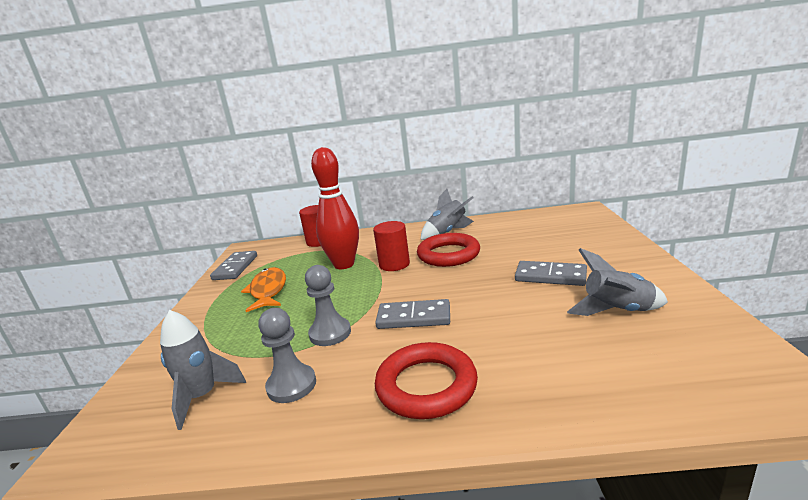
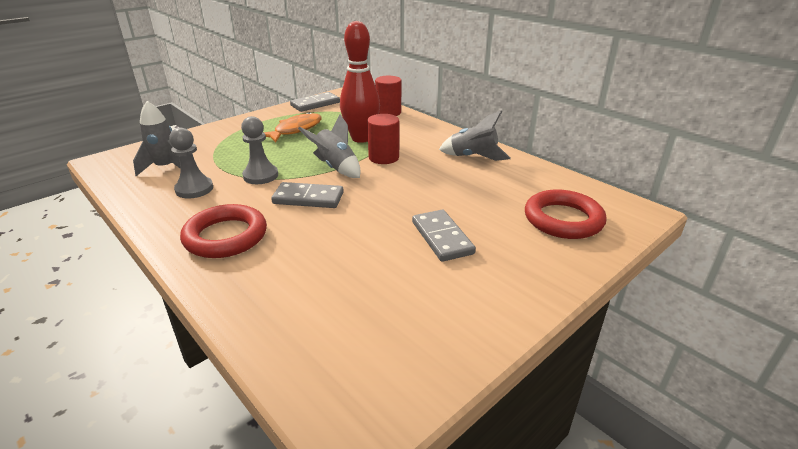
camera: 45 degrees right, 10 degrees up
grey domino [375,299,450,329] -> grey domino turned 45 degrees counterclockwise [271,182,344,208]
red ring [417,233,480,267] -> red ring moved to [525,189,607,239]
grey rocket [567,248,668,316] -> grey rocket moved to [298,114,361,178]

